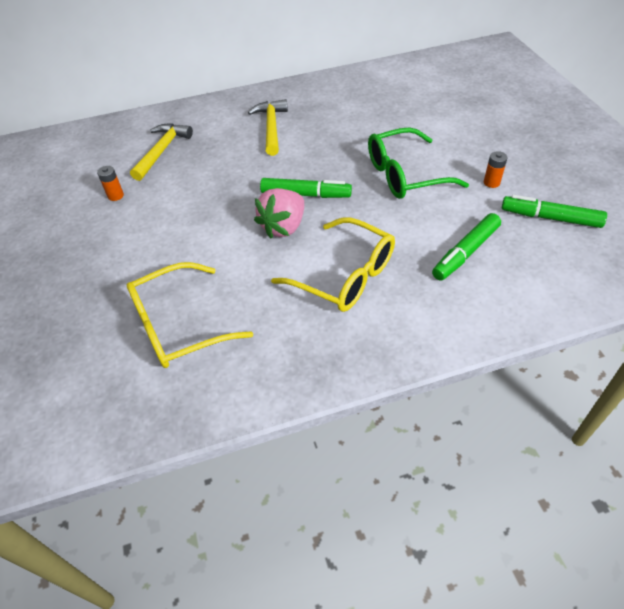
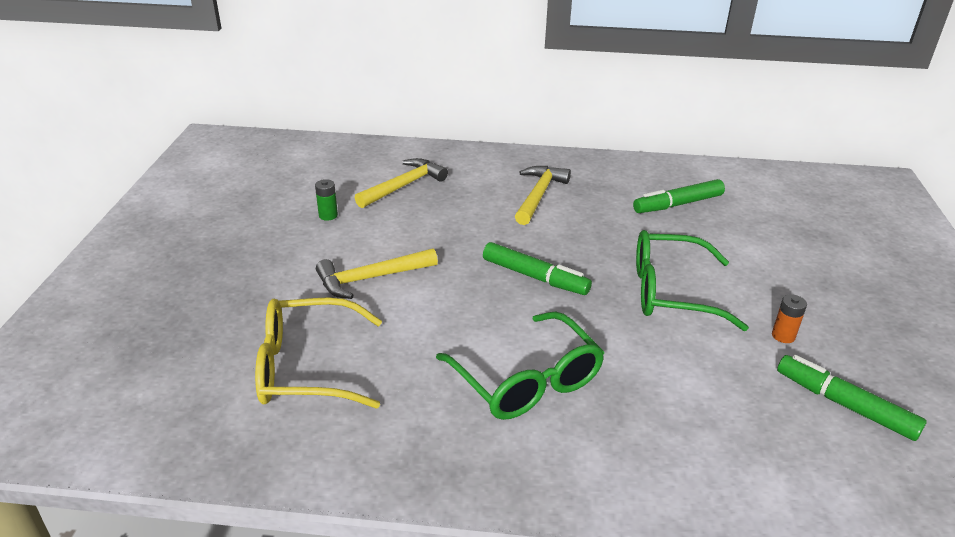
camera: 20 degrees right, 15 degrees down
orange battery [97,166,124,201] -> green battery [315,179,338,221]
pink strawberry [254,188,304,239] -> none
yellow glasses [271,218,395,312] -> green glasses [436,312,605,420]
green marker [432,213,501,281] -> green marker moved to [633,179,725,213]
none -> yellow hammer [316,248,438,299]

